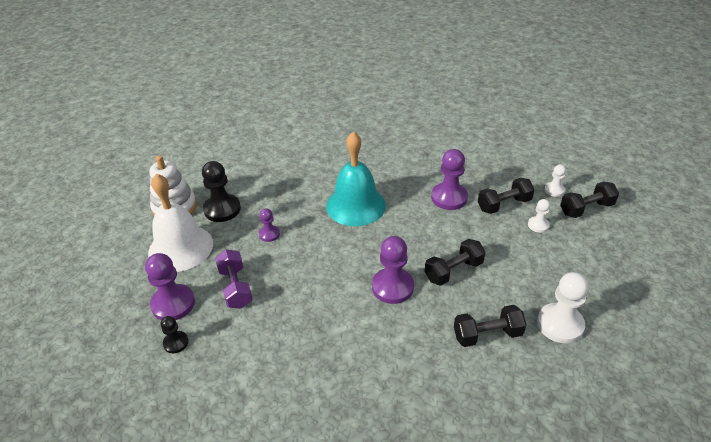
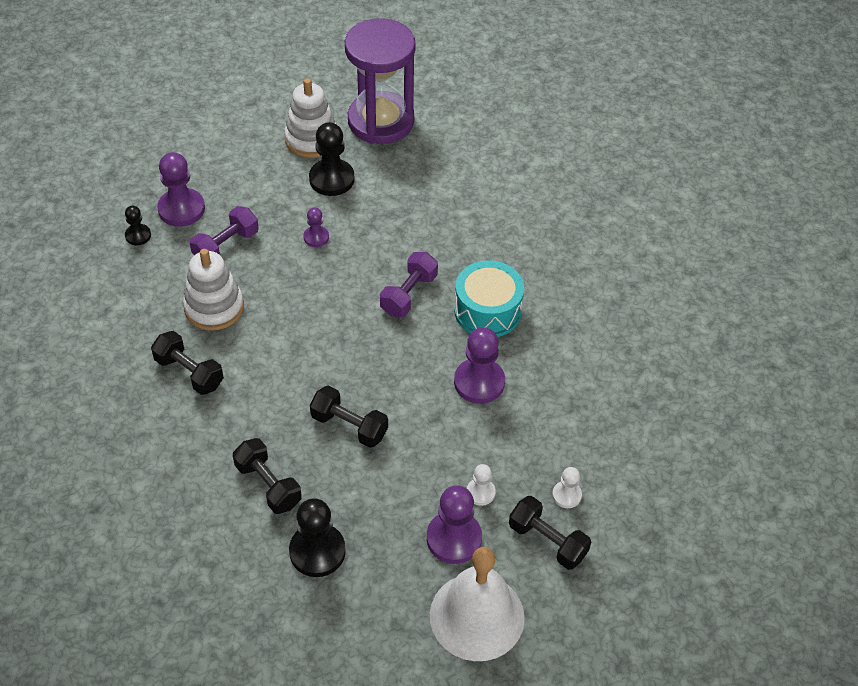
camera: 60 degrees right, 10 degrees up
white bell [148,173,213,272] -> white bell moved to [430,547,525,661]
turquoise bell [326,131,386,226] -> purple dumbbell [380,252,438,317]
purple pawn [372,236,414,304] -> purple pawn moved to [427,485,482,564]
black dumbbell [478,178,535,214] -> black dumbbell moved to [151,331,224,395]
white pawn [537,272,589,343] -> black pawn [289,498,346,577]
none -> white stacking toy [183,249,244,331]
none -> purple hourglass [345,18,416,144]
none -> turquoise drum [454,260,524,337]

